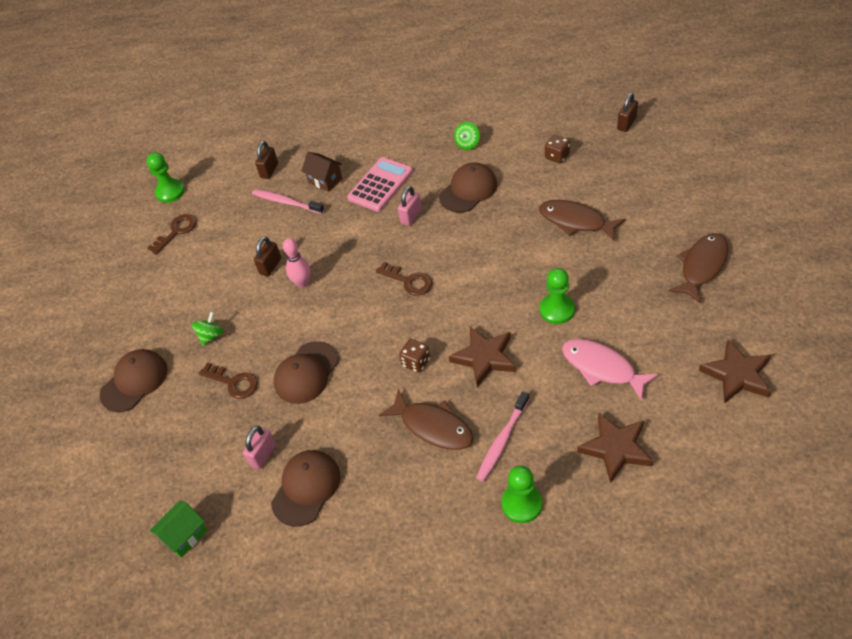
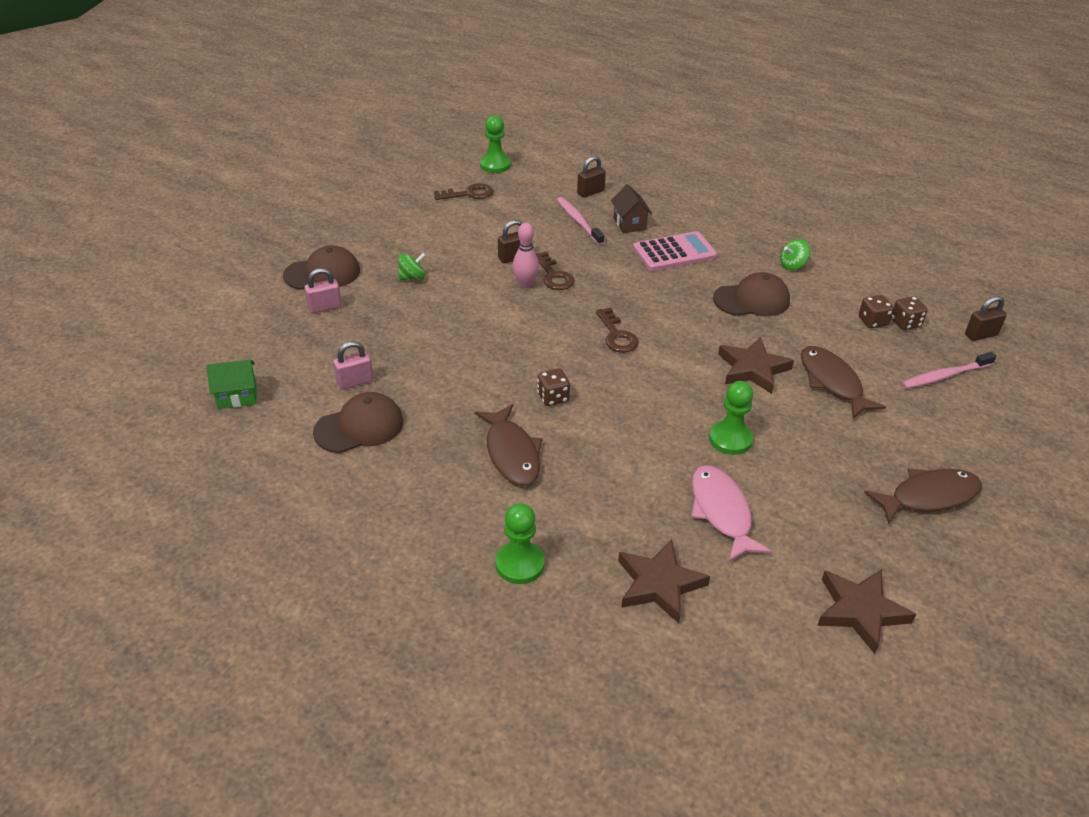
camera: 30 degrees right, 10 degrees down
brown key [199,362,258,399] -> brown key moved to [536,252,575,290]
brown cap [274,342,339,404] -> none
pink padlock [398,186,422,226] -> pink padlock moved to [304,268,342,314]
brown star [449,327,516,387] -> brown star moved to [718,337,794,394]
pink toothbrush [476,391,529,482] -> pink toothbrush moved to [901,352,996,389]
none -> brown dice [891,296,928,330]

